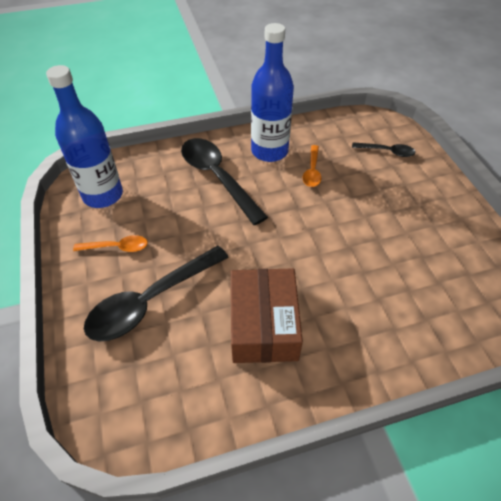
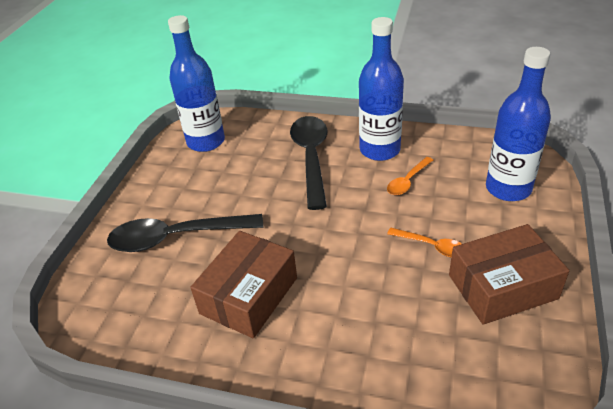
camera: 35 degrees right, 10 degrees down
orange spoon [73,235,148,252] -> orange spoon moved to [387,228,462,257]
black spoon [352,142,416,157] -> blue bottle [486,47,551,201]
none -> brown box [449,224,569,324]

